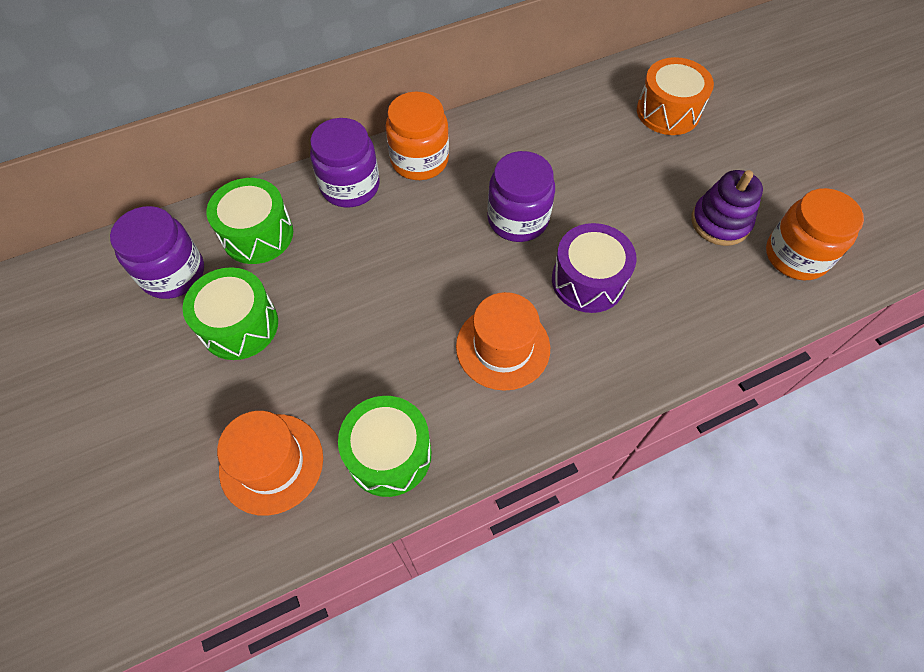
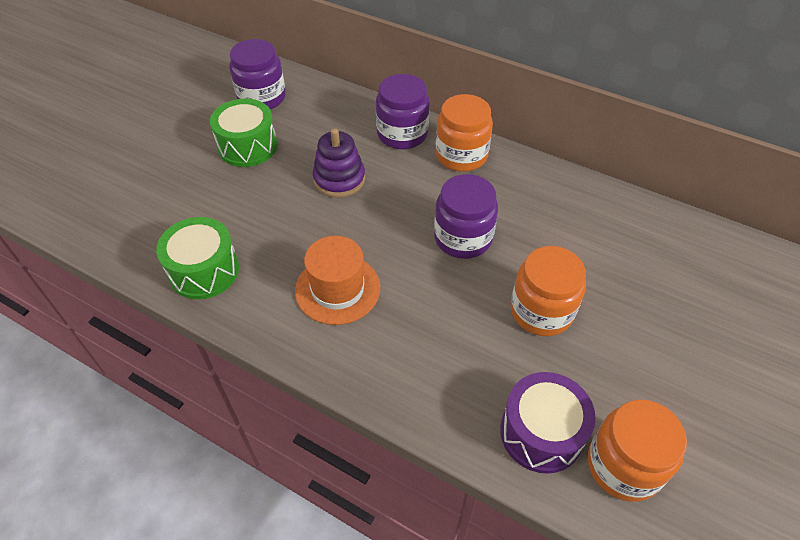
camera: 55 degrees right, 10 degrees down
green drum [206,178,293,264] -> none
orange hat [217,411,323,516] -> none
purple drum [552,223,636,313] -> purple drum moved to [500,372,596,474]
orange drum [637,57,714,135] -> none
purple stacking toy [691,170,763,246] -> purple stacking toy moved to [313,128,365,198]
none -> orange jar [511,246,586,336]

